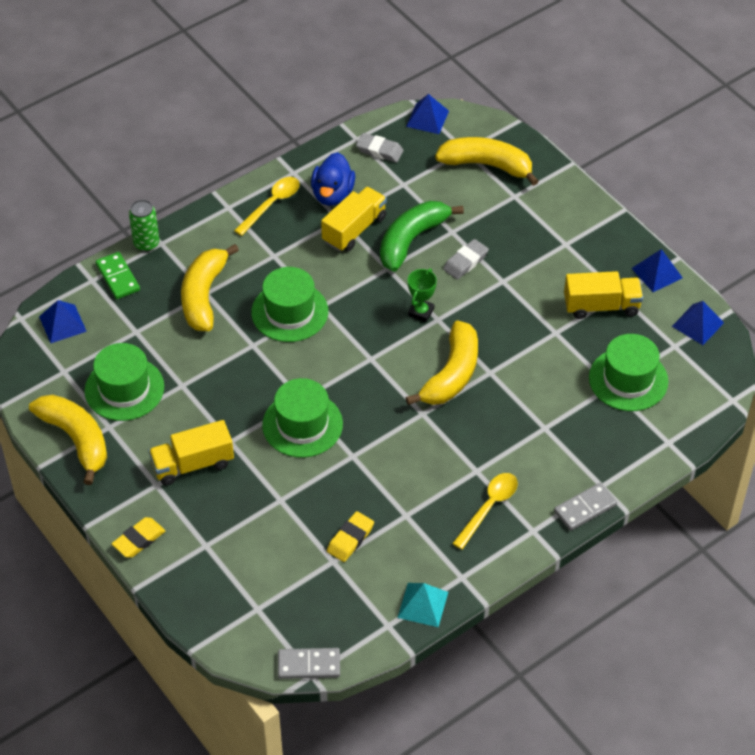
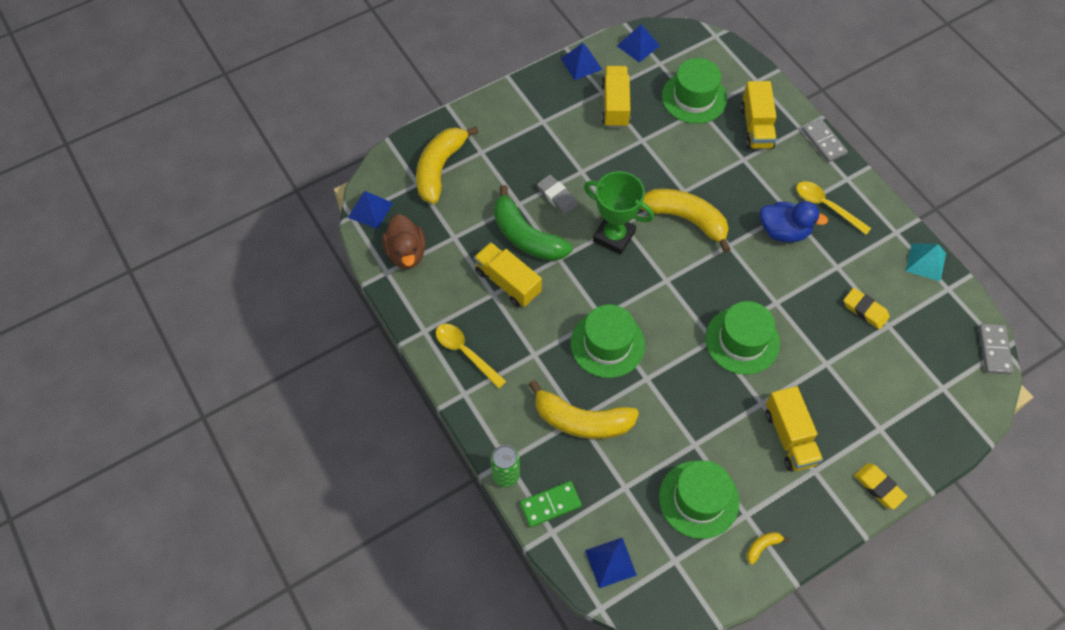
camera: 85 degrees left, 10 degrees up
yellow banana [29,395,107,485] -> yellow banana [747,532,789,565], size x0.40
blue duck [311,152,355,206] -> blue duck moved to [760,201,828,242]
grey eraser [356,133,404,163] -> brown duck [382,214,426,269]
green trophy [408,268,437,322] -> green trophy [584,171,654,255], size x1.74
none -> yellow truck [741,81,777,149]

